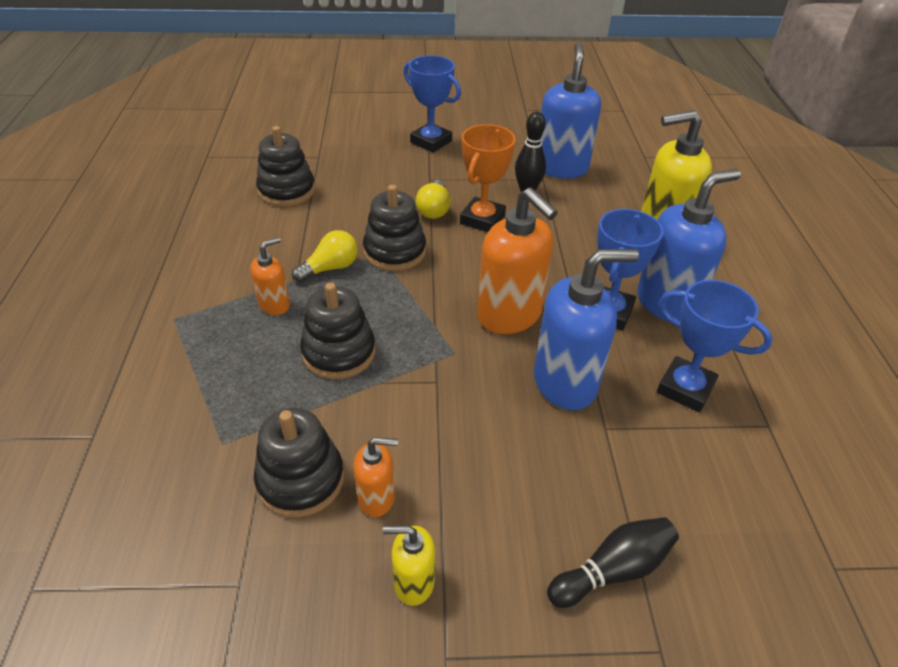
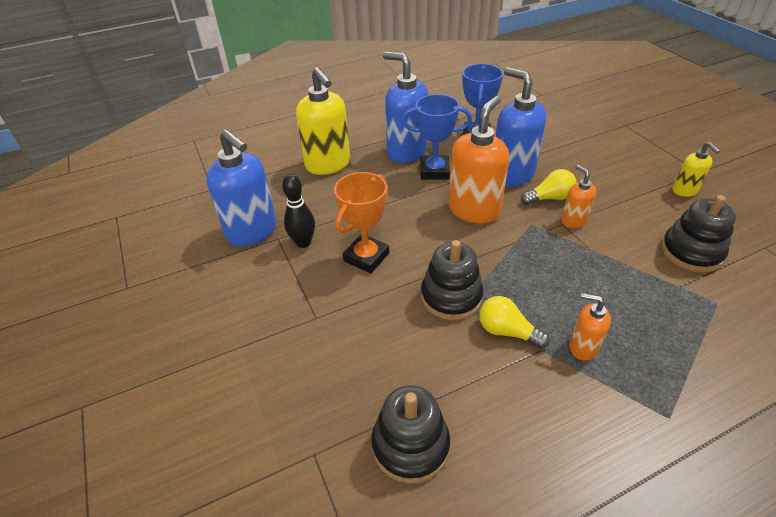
camera: 110 degrees left, 0 degrees up
black stacking toy [300,283,375,379] -> none
orange soap dispenser [354,437,398,517] -> orange soap dispenser moved to [561,165,597,228]
blue trophy [403,55,461,153] -> none
yellow light bulb [416,180,451,219] -> yellow light bulb moved to [521,169,577,205]
orange trophy [460,124,516,232] -> orange trophy turned 60 degrees counterclockwise [334,172,389,273]
blue soap dispenser [541,43,601,179] -> blue soap dispenser turned 120 degrees counterclockwise [206,129,276,247]
black bowling pin [547,517,679,608] -> none

